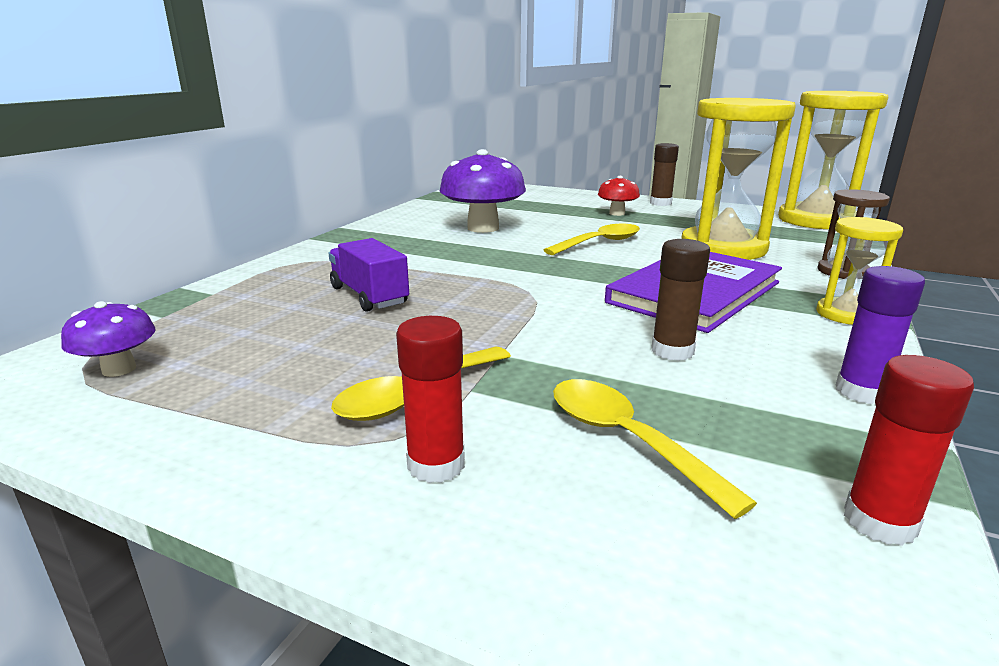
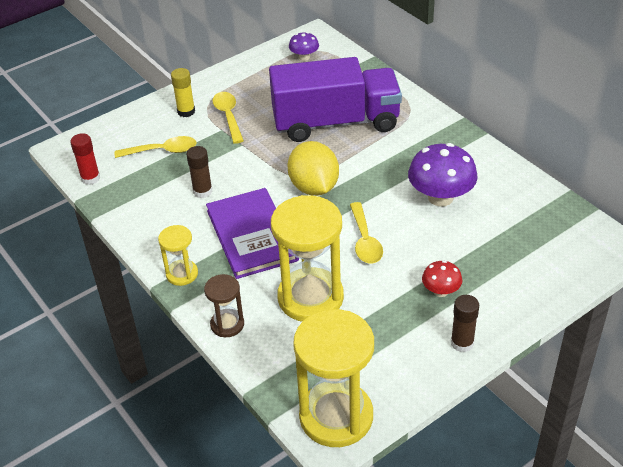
camera: 120 degrees right, 20 degrees up
purple truck [328,238,409,312] -> purple truck [269,57,402,142], size x2.21
red glue stick [396,316,465,483] -> yellow glue stick [171,68,195,117]
purple glue stick [835,266,925,404] -> none
none -> yellow lemon [288,141,339,196]

